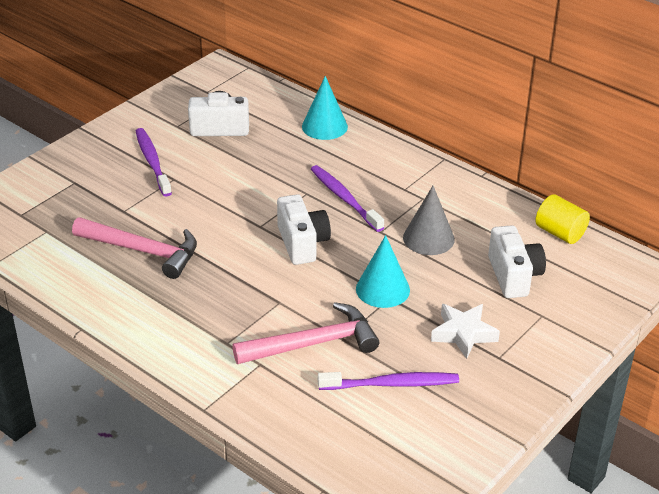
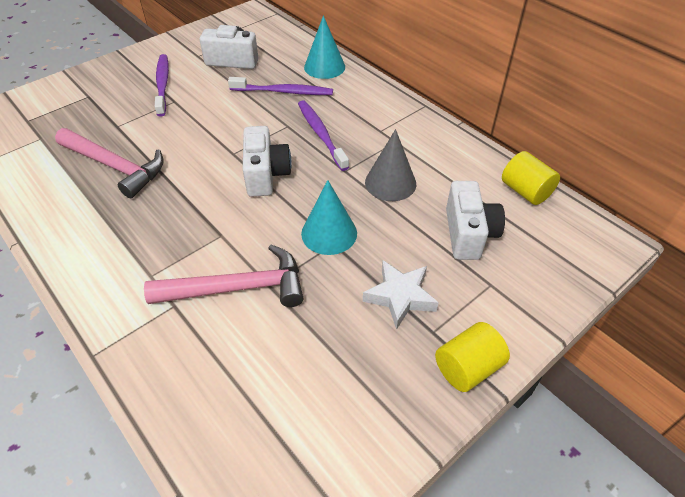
camera: 10 degrees right, 10 degrees up
purple toothbrush [318,372,459,390] -> purple toothbrush moved to [228,77,333,95]
none -> yellow cylinder [435,322,510,392]

